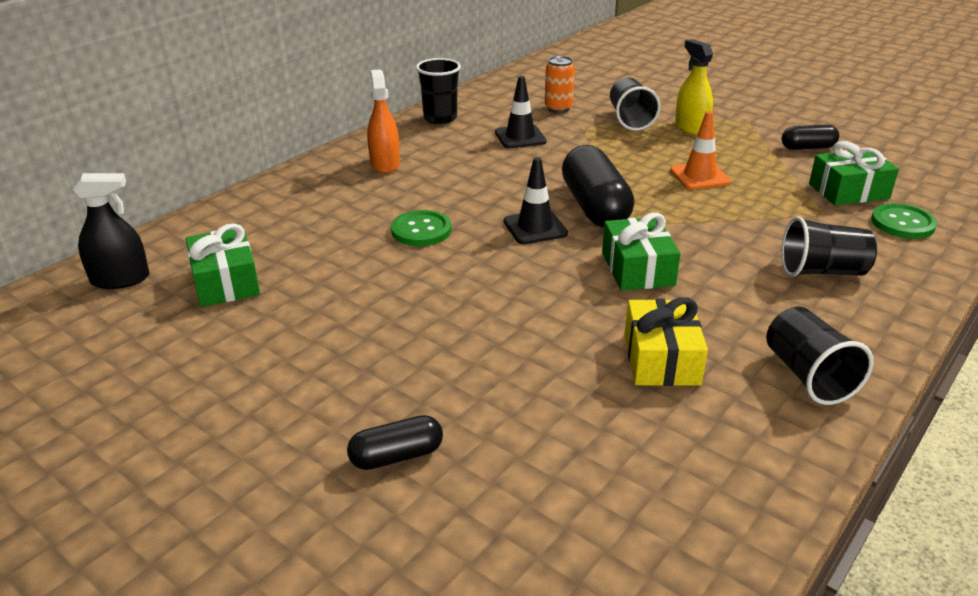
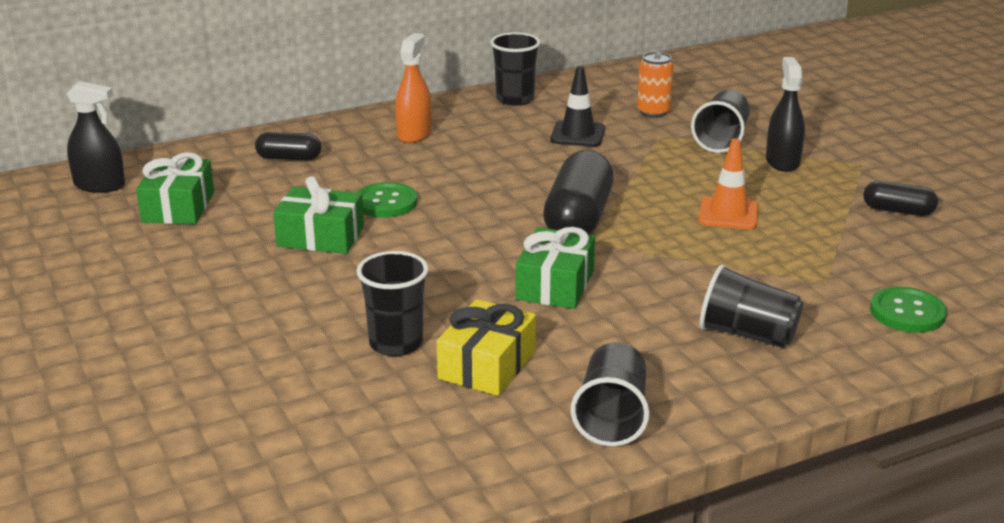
camera: 25 degrees right, 5 degrees down
black capsule [347,415,443,470] -> black capsule moved to [255,132,322,160]
black traffic cone [504,157,568,244] -> none
yellow spray bottle [675,39,713,135] -> black spray bottle [766,57,805,172]
green gift [809,141,899,206] -> green gift moved to [273,176,364,254]
none -> black cup [357,251,429,356]

